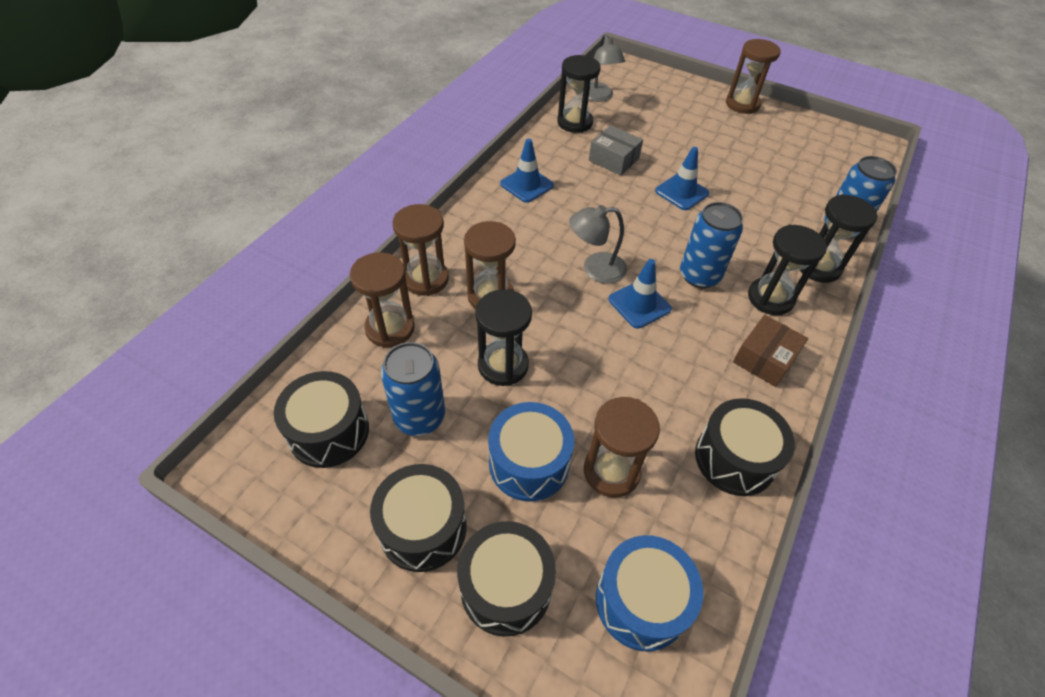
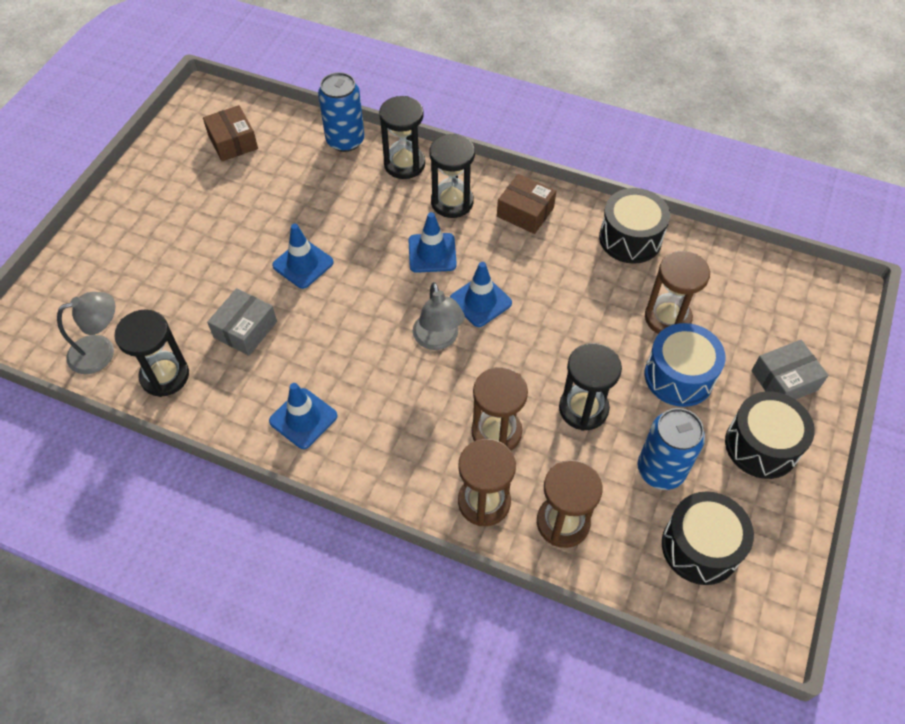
camera: 95 degrees left, 5 degrees up
black drum [457,521,556,636] -> grey box [751,340,829,400]
blue drum [596,535,703,652] -> none
blue can [680,202,743,288] -> blue traffic cone [409,212,457,273]
brown hourglass [726,39,781,114] -> none
none -> brown box [203,105,258,161]

